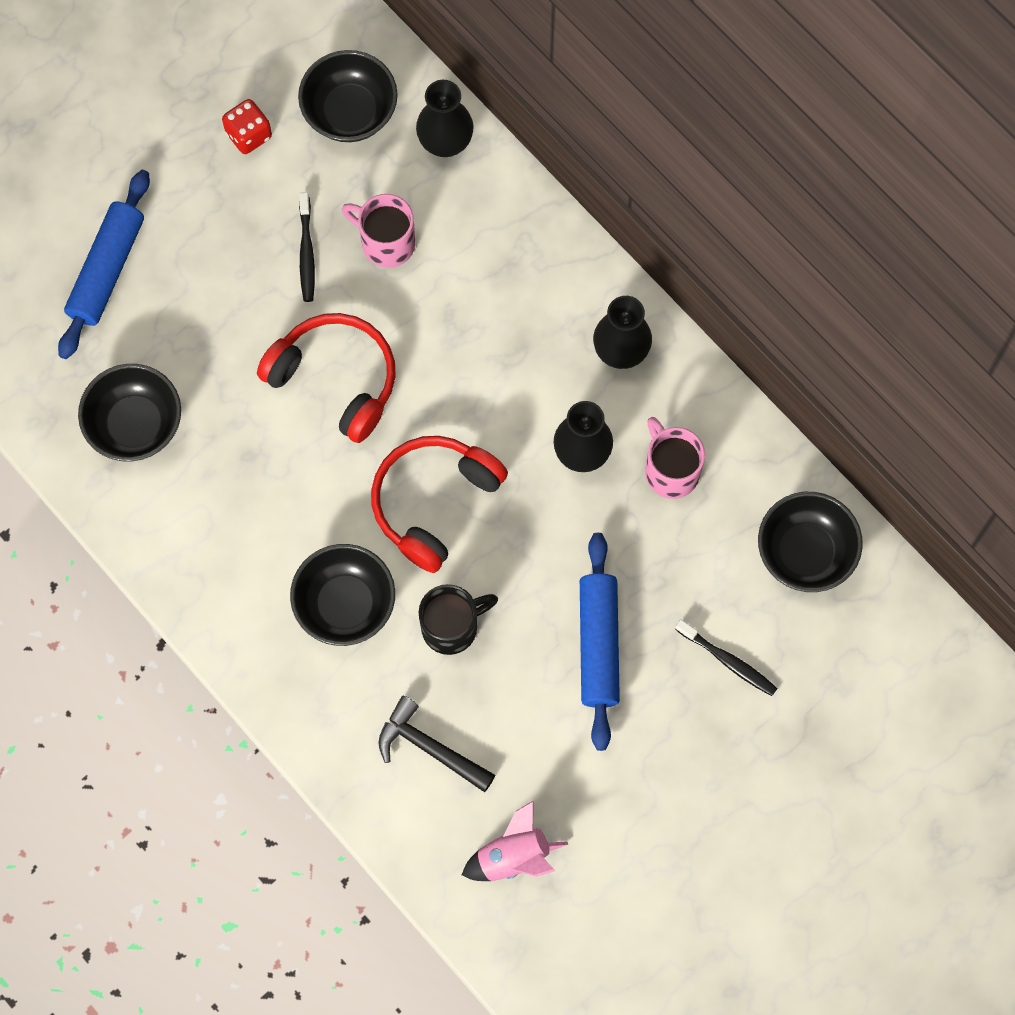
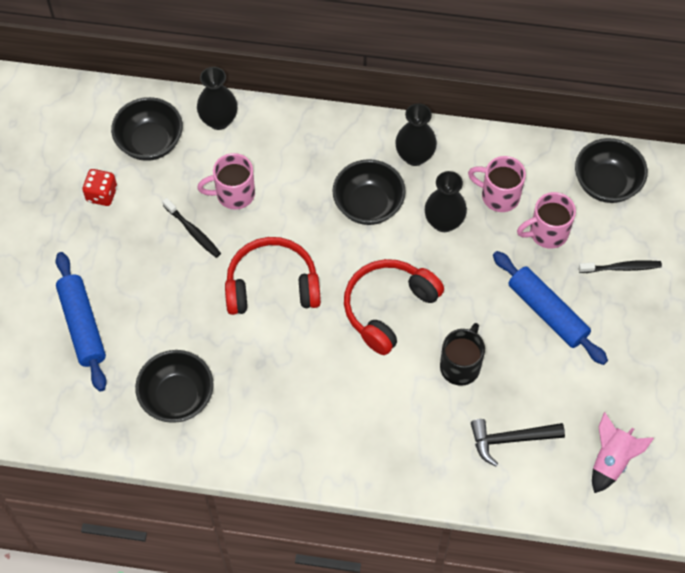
camera: 40 degrees left, 10 degrees down
black bowl [290,544,395,646] -> black bowl moved to [332,159,406,225]
red headphones [371,436,508,573] -> red headphones turned 45 degrees clockwise [344,259,444,355]
none -> pink mug [517,192,576,249]

